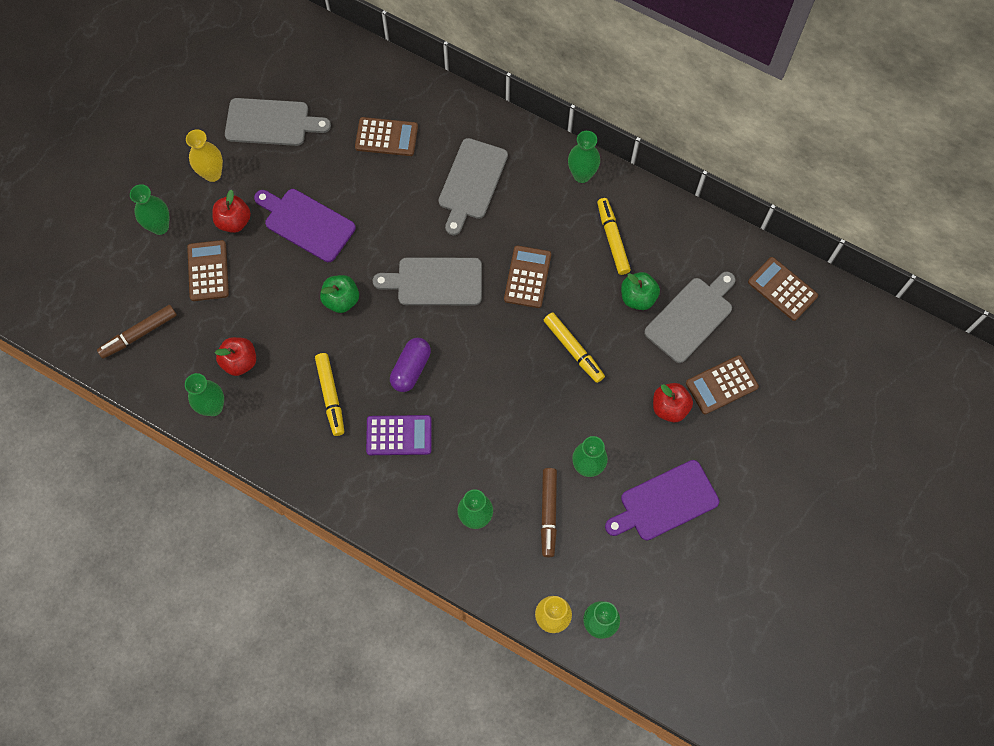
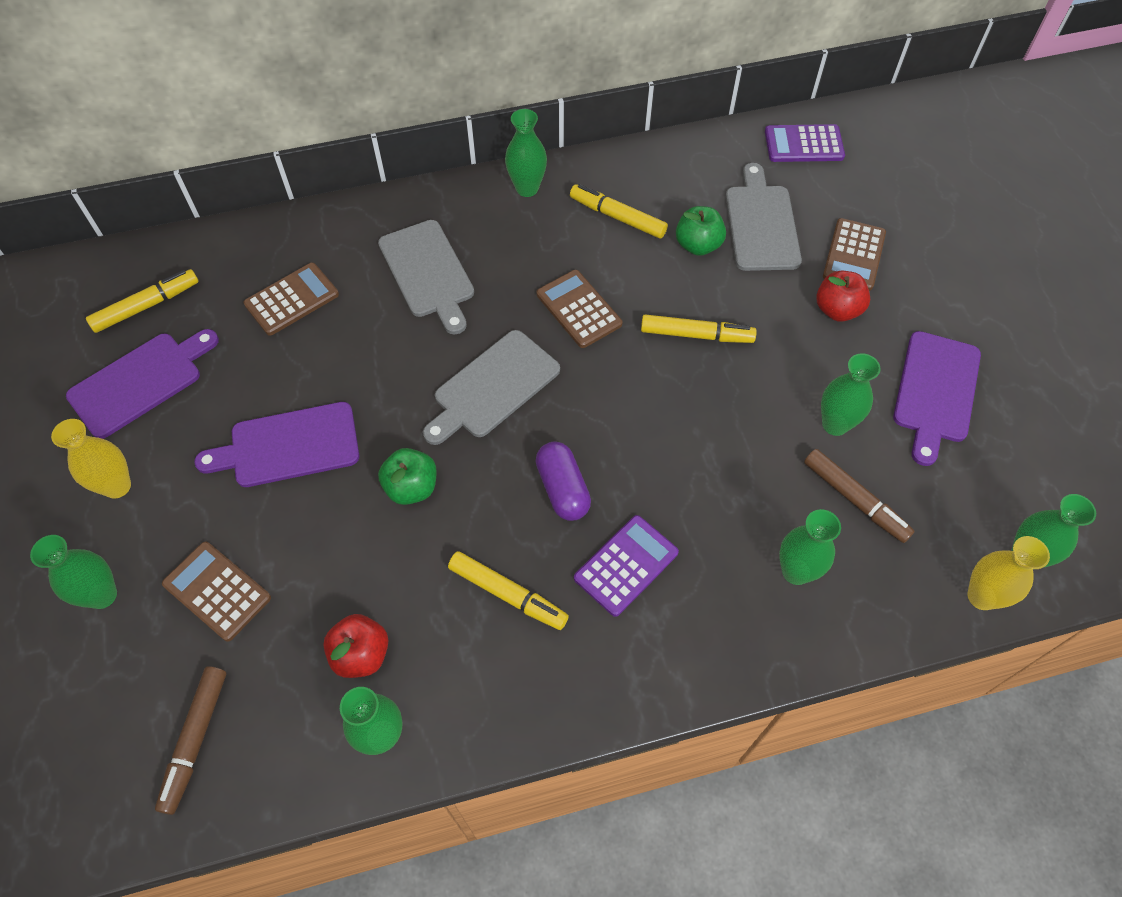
camera: 45 degrees left, 10 degrees down
red apple [212,190,251,233] -> none
grey cutting board [225,98,331,146] -> purple cutting board [66,329,219,439]
brown calculator [748,257,818,321] -> purple calculator [765,124,845,162]
none -> yellow marker [86,269,199,333]

